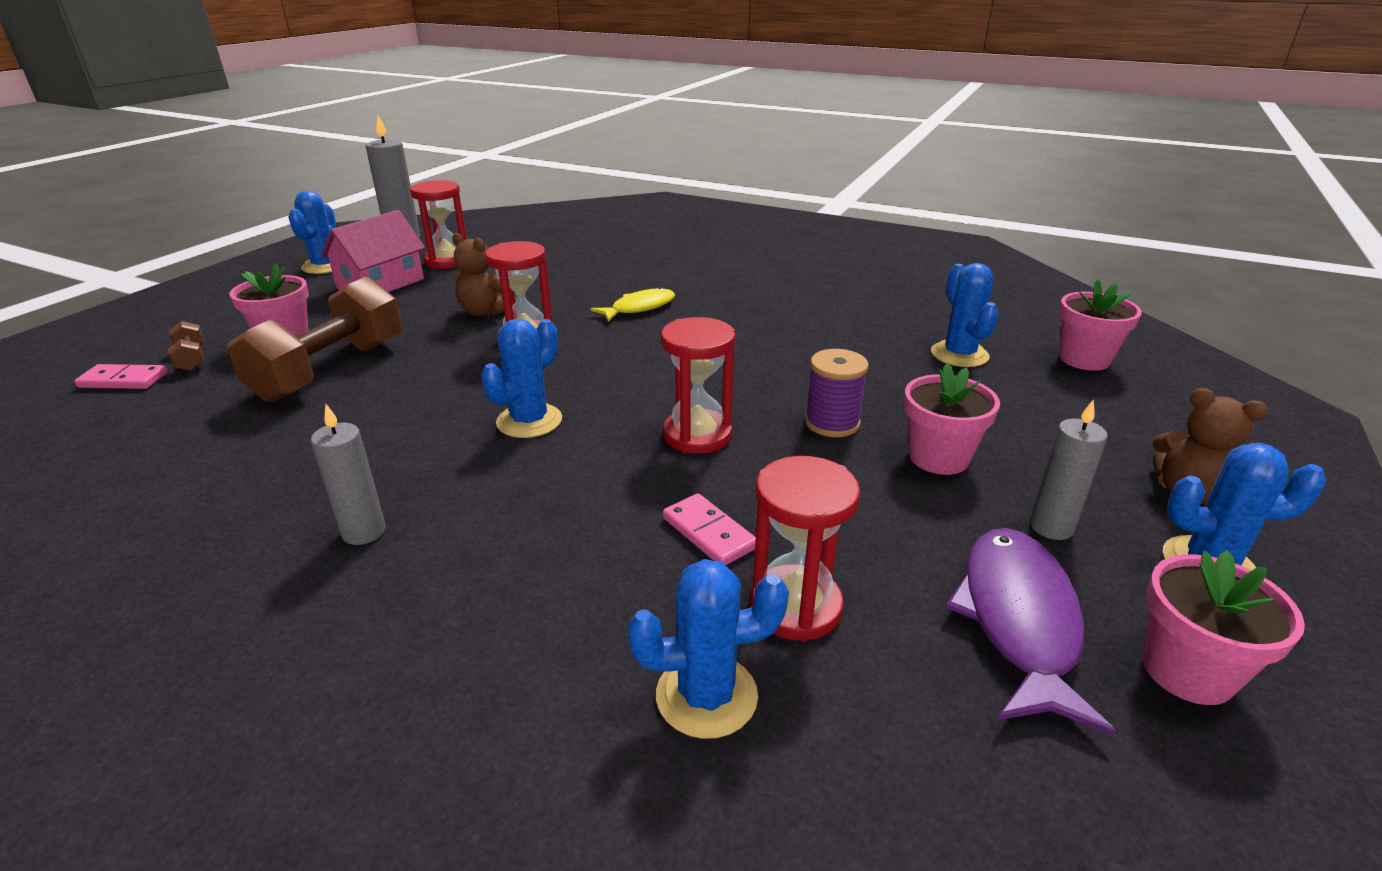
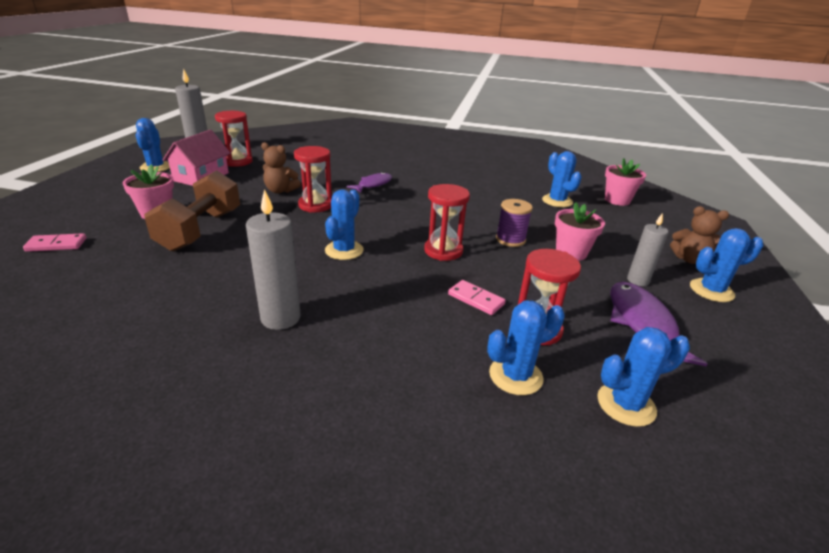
camera: 15 degrees left, 0 degrees up
brown dumbbell [168,321,205,371] -> none
grey candle [311,404,386,545] -> grey candle [246,189,301,330], size x1.54
yellow fish [590,287,675,322] -> purple fish [347,172,392,193]
pink flower pot [1143,550,1305,705] -> none
none -> blue cactus [597,327,690,427]

